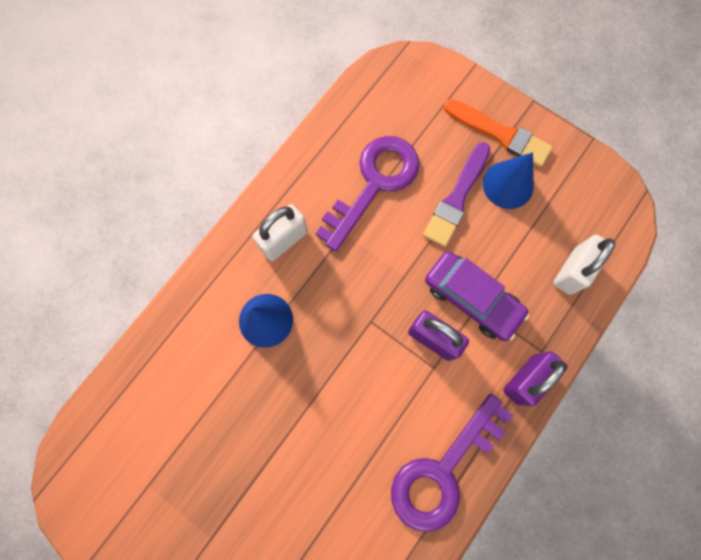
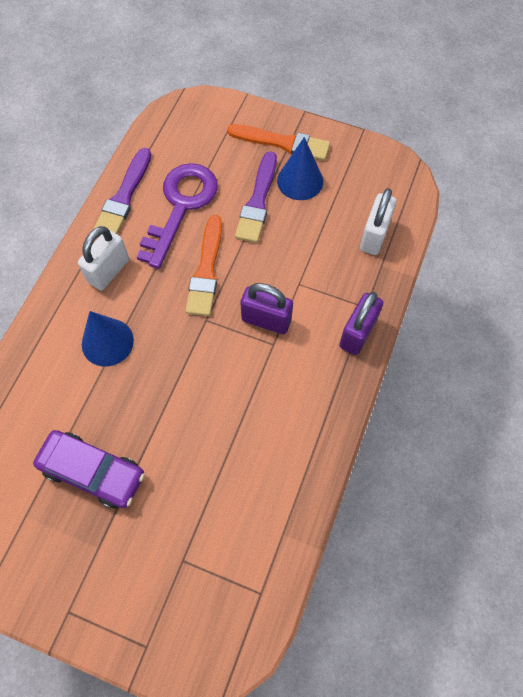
camera: 15 degrees left, 10 degrees down
purple key [391,394,513,532] -> none
purple car [425,251,530,341] -> purple car moved to [33,430,145,509]
none -> purple brush [94,148,151,234]
none -> orange brush [185,215,222,316]

